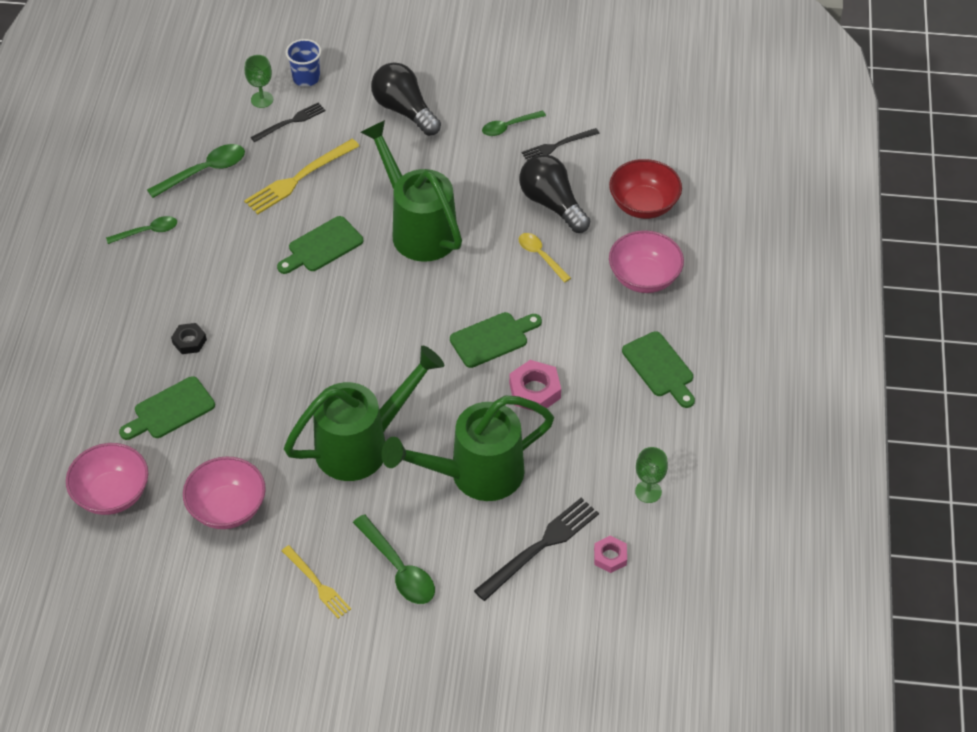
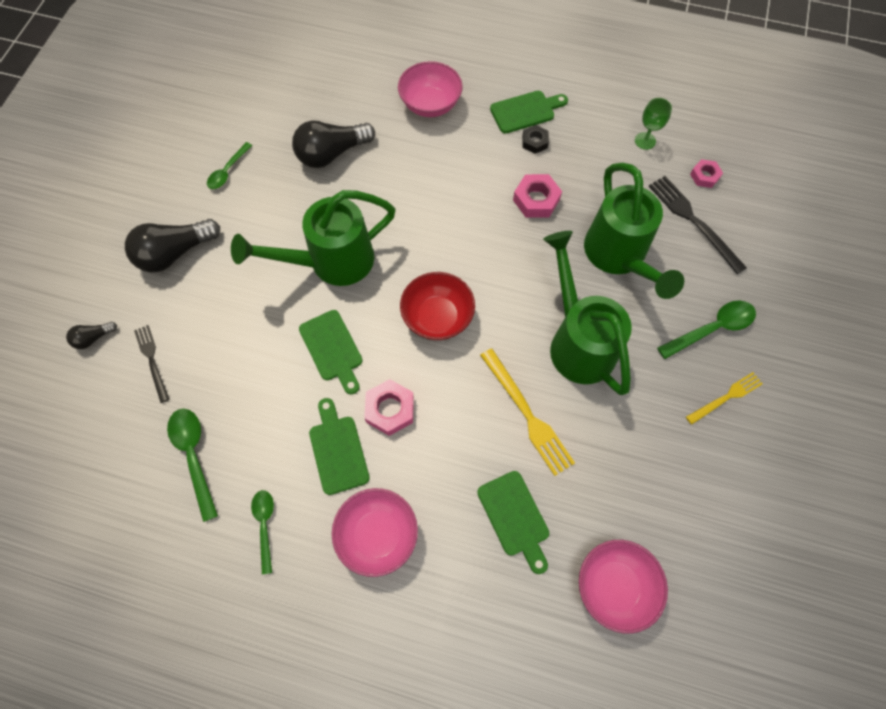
camera: 80 degrees left, 15 degrees up
black nut [171,323,207,354] -> black nut moved to [522,125,549,154]
pink bowl [183,457,266,529] -> pink bowl moved to [332,488,418,577]
green goblet [244,55,273,108] -> none
yellow fork [244,139,359,214] -> yellow fork moved to [480,348,575,476]
blue cup [286,39,321,87] -> black light bulb [66,322,117,349]
green cutting board [450,312,542,368] -> green cutting board moved to [309,398,370,495]
green spoon [482,110,546,136] -> green spoon turned 45 degrees clockwise [207,142,252,189]
yellow spoon [519,233,571,282] -> none
black fork [522,128,600,161] -> none
red bowl [609,159,682,219] -> red bowl moved to [400,272,475,340]
none -> pink nut [364,379,414,436]

